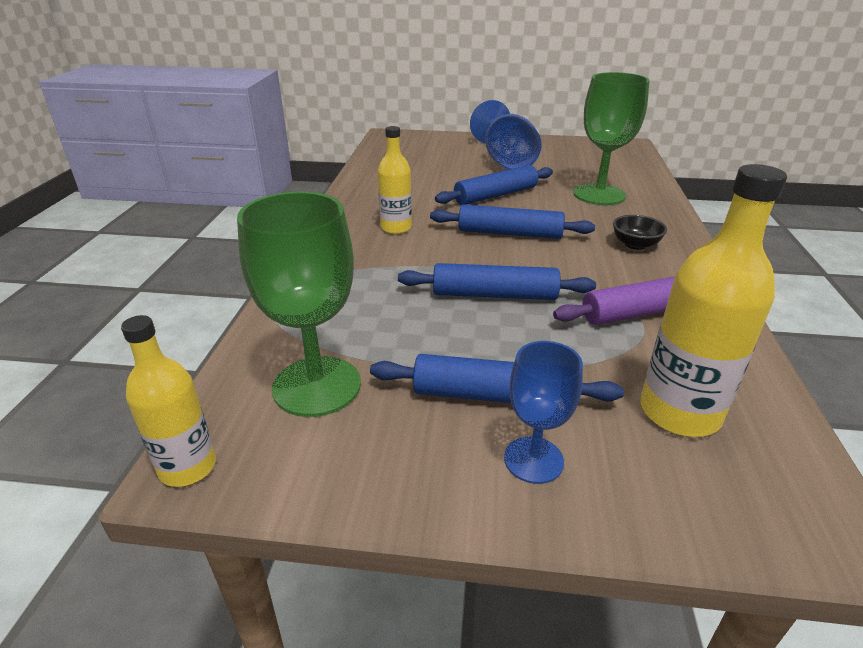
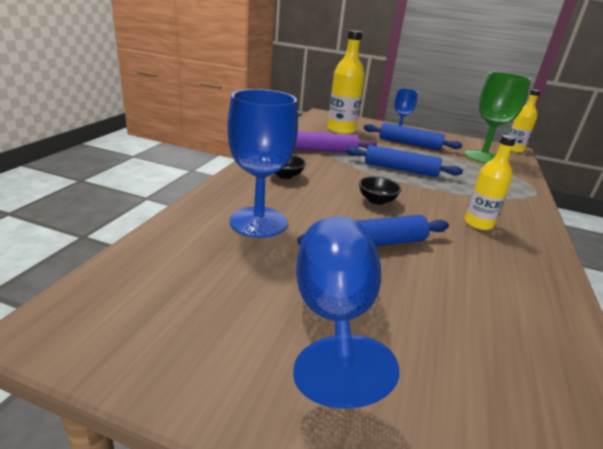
camera: 170 degrees left, 5 degrees down
blue rolling pin [430,204,595,239] -> black bowl [359,176,402,205]
green goblet [573,72,649,205] -> blue goblet [228,89,298,238]

